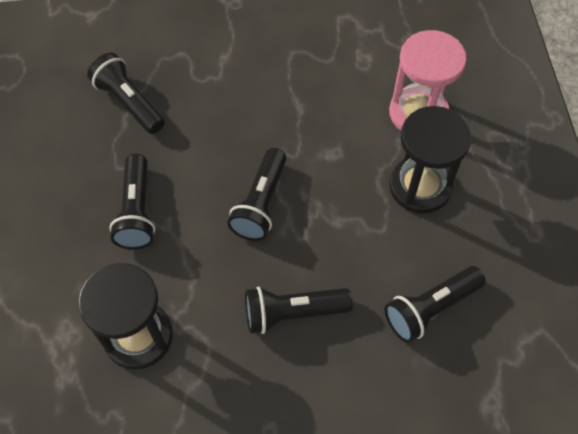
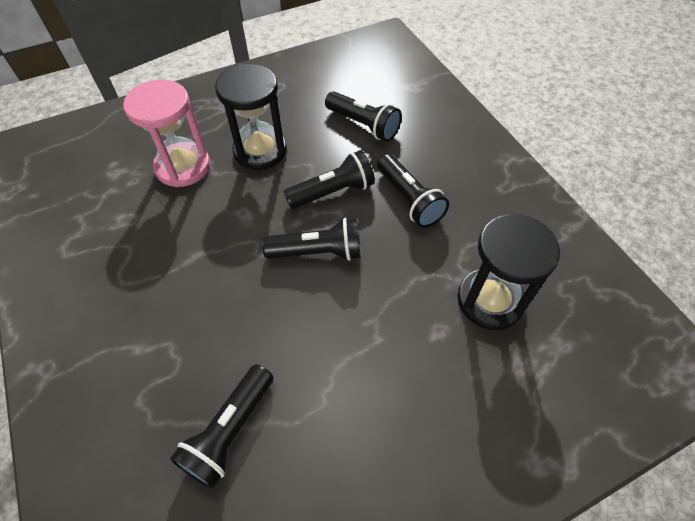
camera: 110 degrees left, 5 degrees down
black flashlight [109,154,155,250] -> black flashlight moved to [284,150,375,209]

